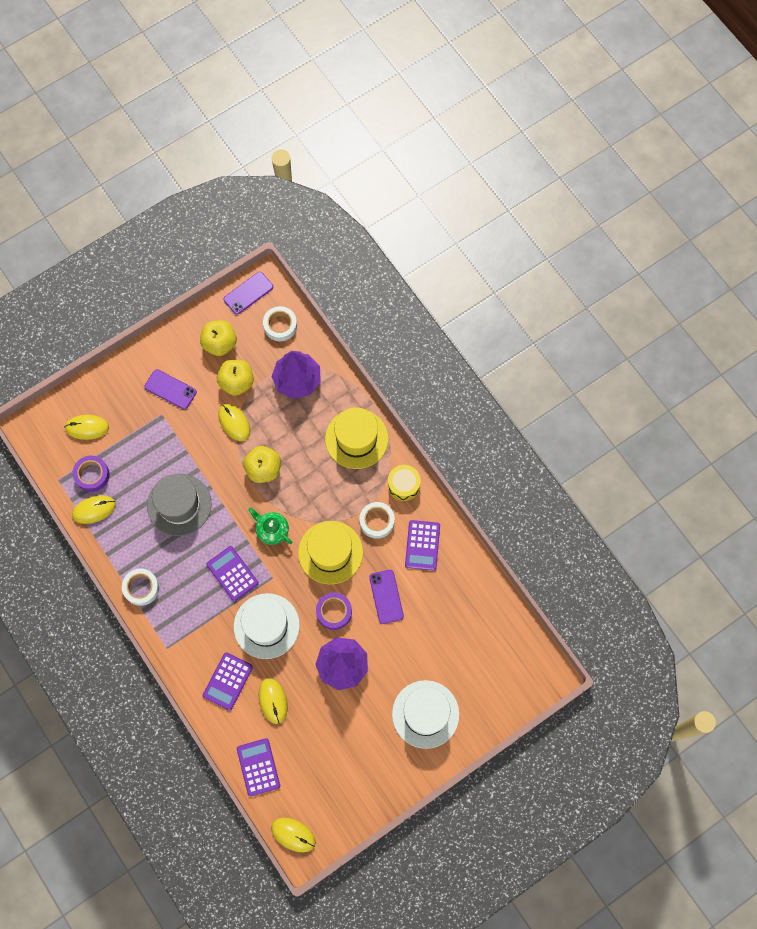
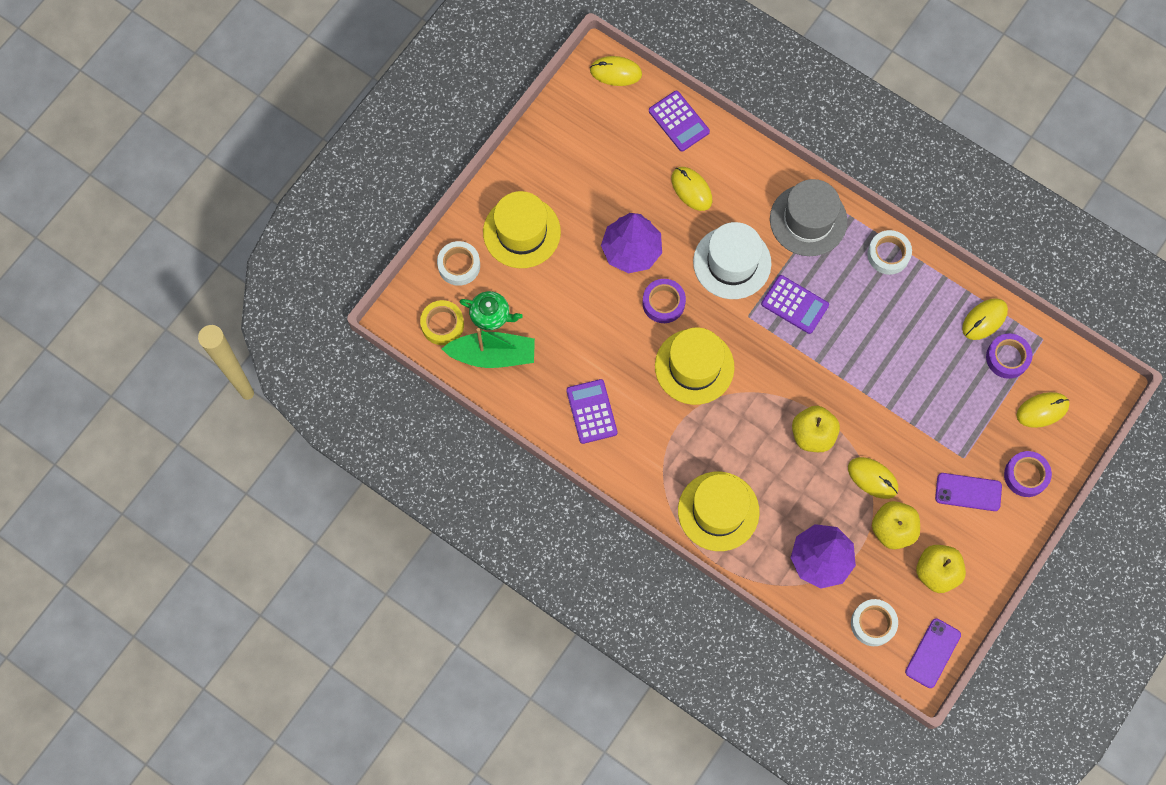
camera: 160 degrees right, 0 degrees up
grey hat [147,474,212,536] -> grey hat moved to [770,179,848,256]
purple calculator [203,652,253,710] -> none
green teapot [248,507,292,545] -> green teapot moved to [459,291,523,330]
white tape [359,502,395,539] -> white tape moved to [437,241,480,286]
purple phone [369,570,404,624] -> none
yellow drum [388,465,421,501] -> none
white hat [392,680,460,749] -> yellow hat [483,191,561,268]
none -> yellow tape [420,300,464,345]
none -> green boat [442,328,535,368]
none -> purple tape [1004,451,1052,497]

